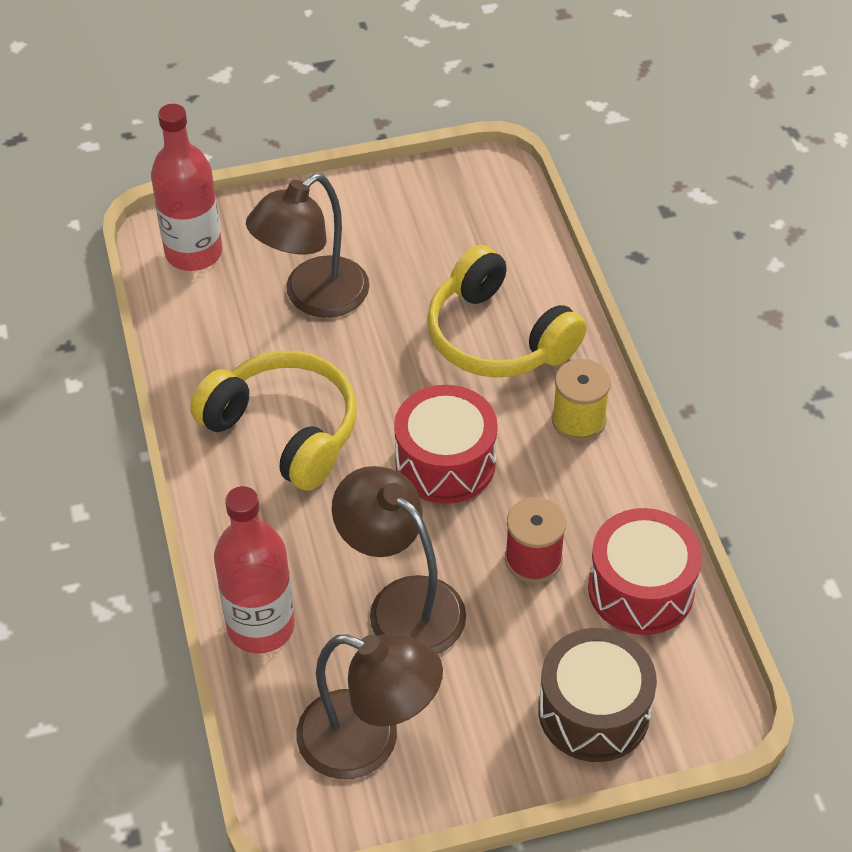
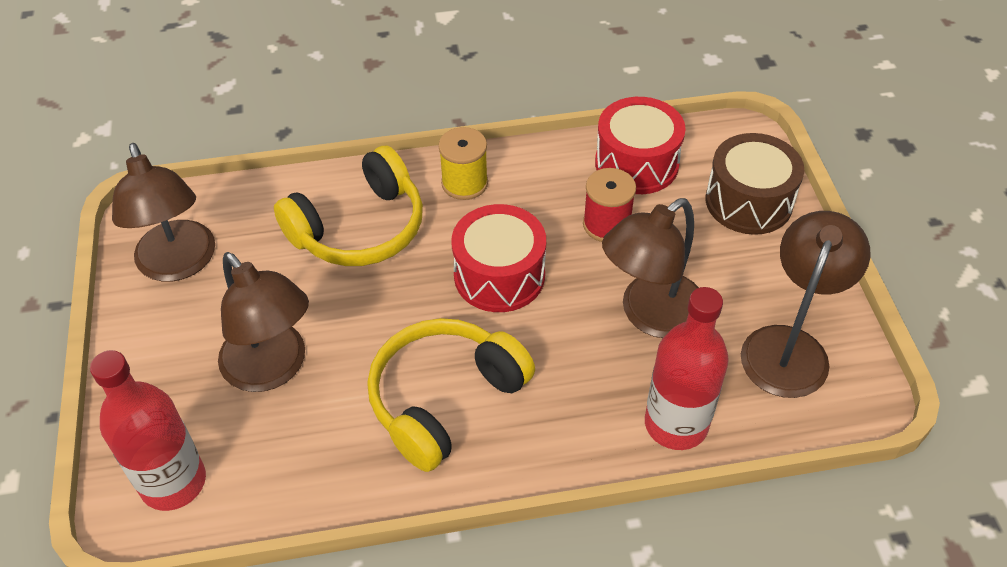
camera: 85 degrees left, 0 degrees up
none -> brown lamp [112,143,215,282]

